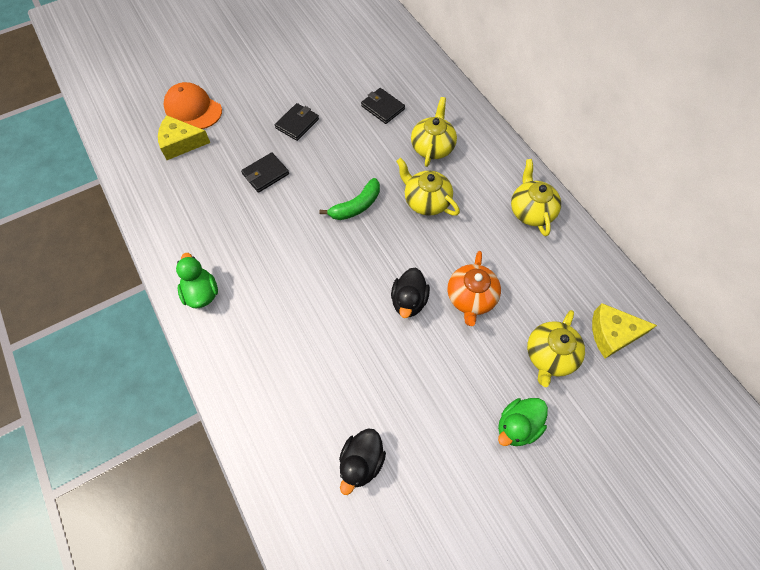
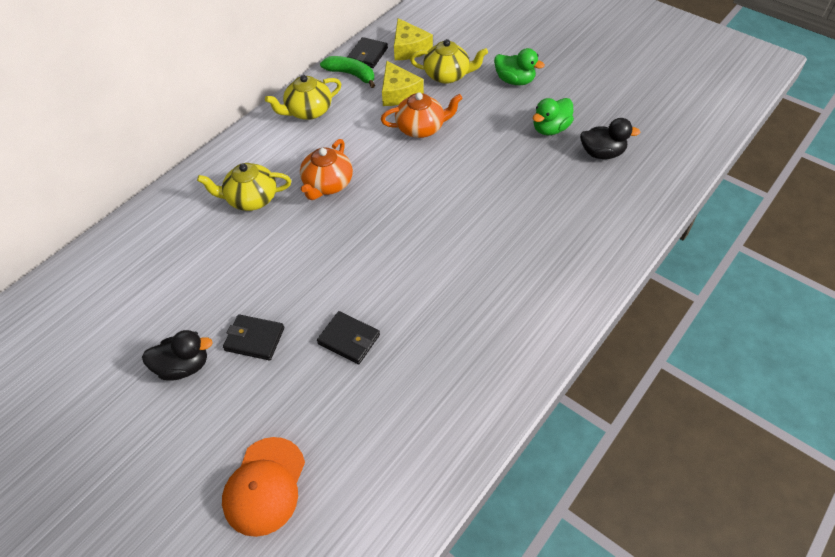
camera: 110 degrees left, 10 degrees down
yellow cheese [158,115,210,160] -> yellow cheese moved to [382,61,424,106]
green duck [176,253,218,308] -> green duck moved to [533,98,574,135]
green banana [319,178,380,220] -> green banana moved to [320,56,375,88]
black wallet [361,88,405,124] -> black wallet moved to [347,37,388,68]
black duck [391,267,430,318] -> black duck moved to [142,330,213,381]
yellow teapot [396,158,460,216] -> orange teapot [300,139,353,200]

